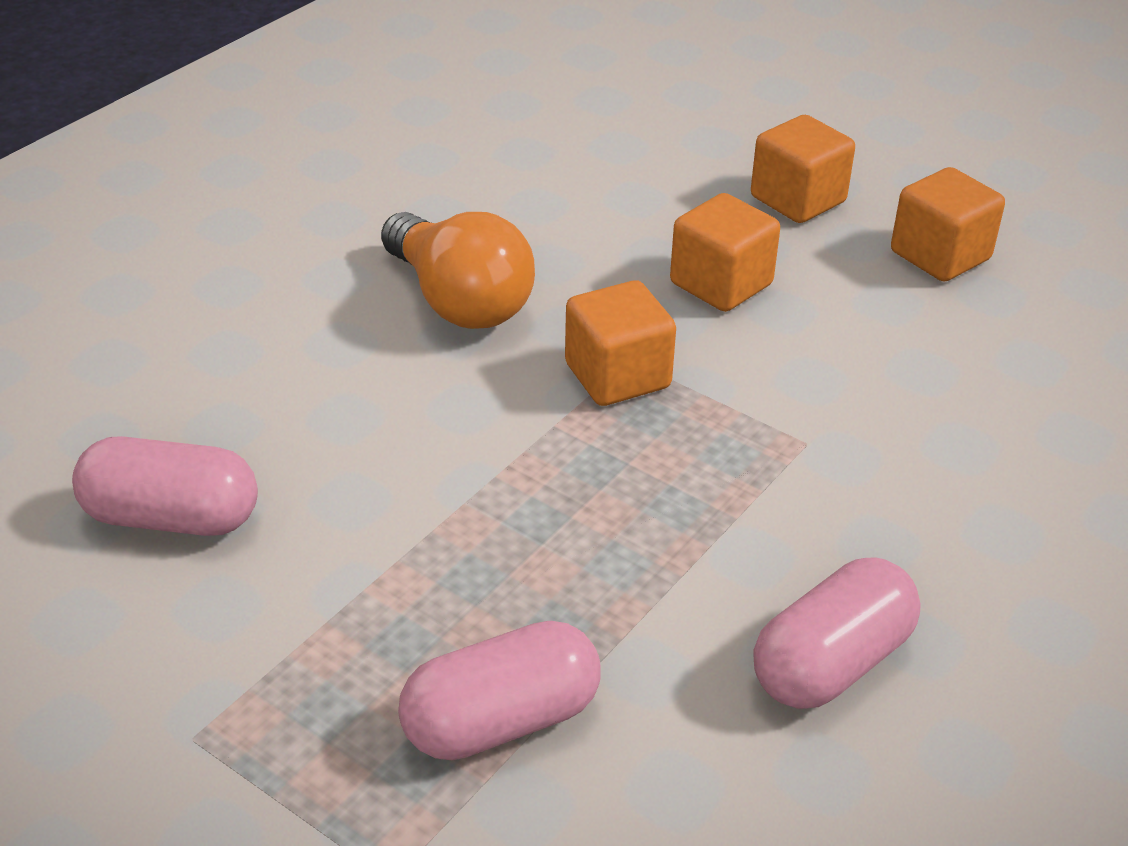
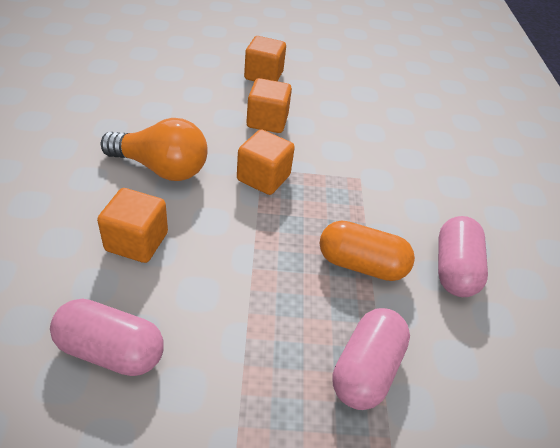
camera: 40 degrees left, 5 degrees up
pink capsule [72,436,258,536] -> pink capsule turned 45 degrees clockwise [50,299,164,376]
orange cube [891,167,1005,282] -> orange cube moved to [97,188,168,263]
none -> orange capsule [319,221,415,281]

